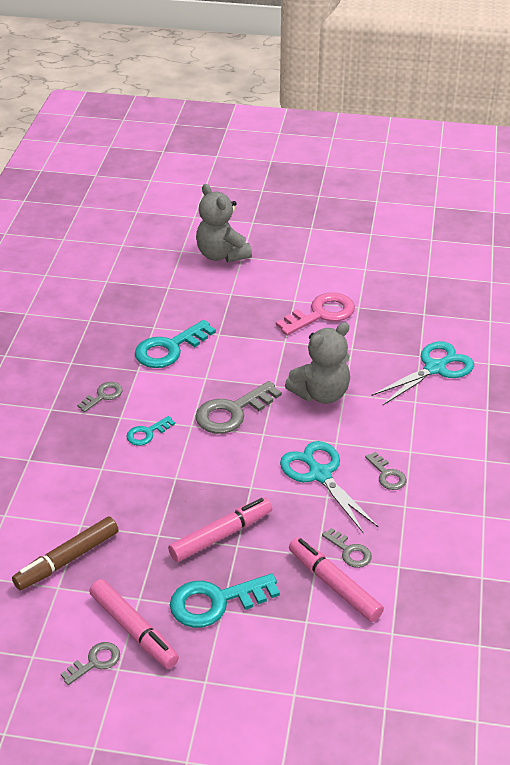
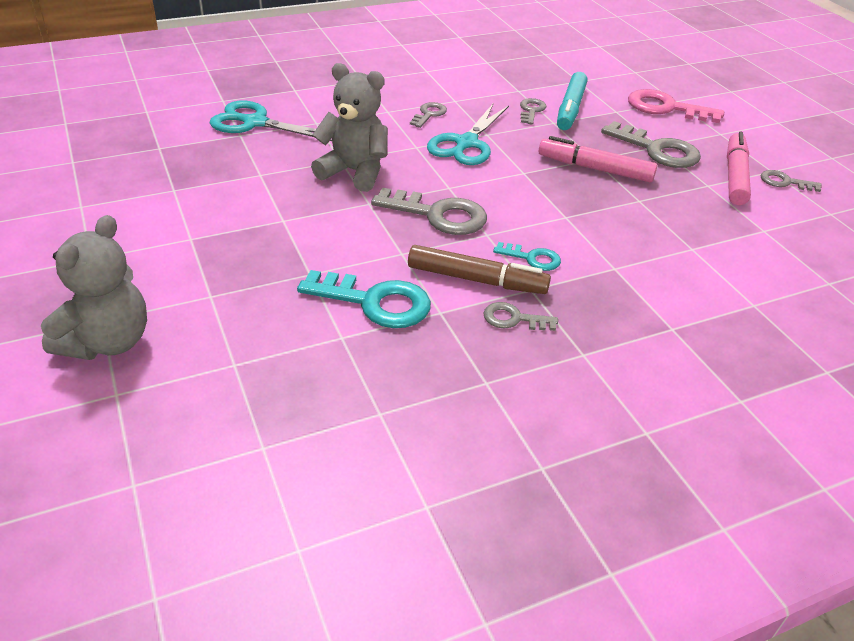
camera: 125 degrees left, 0 degrees up
brown marker [12,516,119,590] -> brown marker moved to [408,245,551,294]
turquoise key [170,574,280,628] -> grey key [601,121,701,168]
pink key [276,293,355,336] -> pink key moved to [628,89,724,123]
pink marker [289,537,384,622] -> turquoise marker [557,72,588,130]

